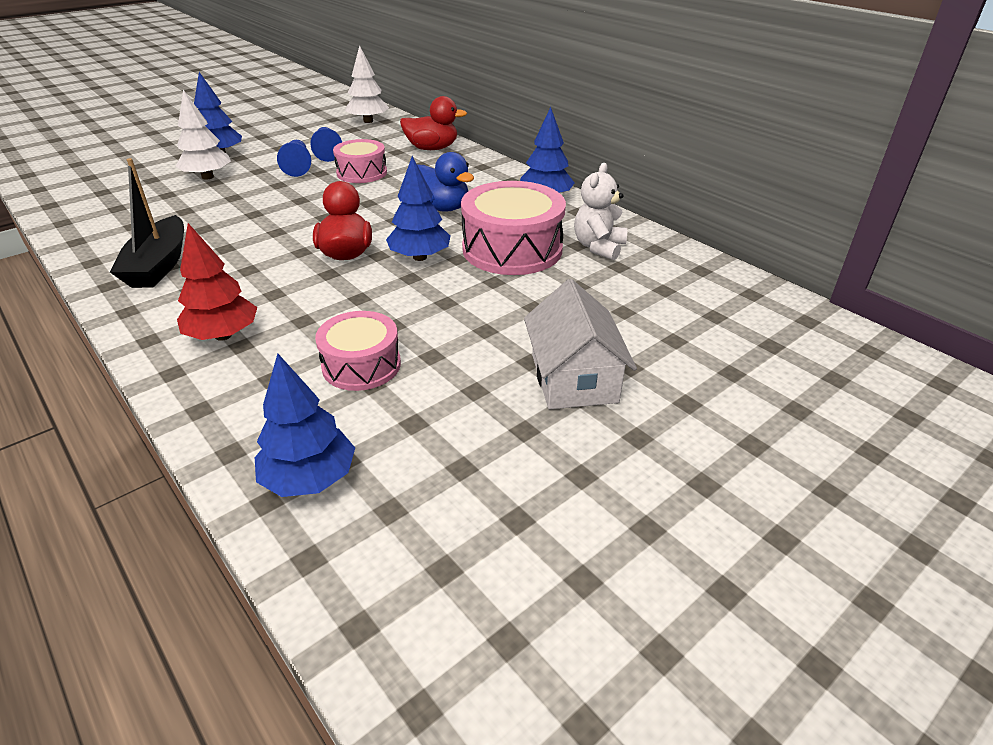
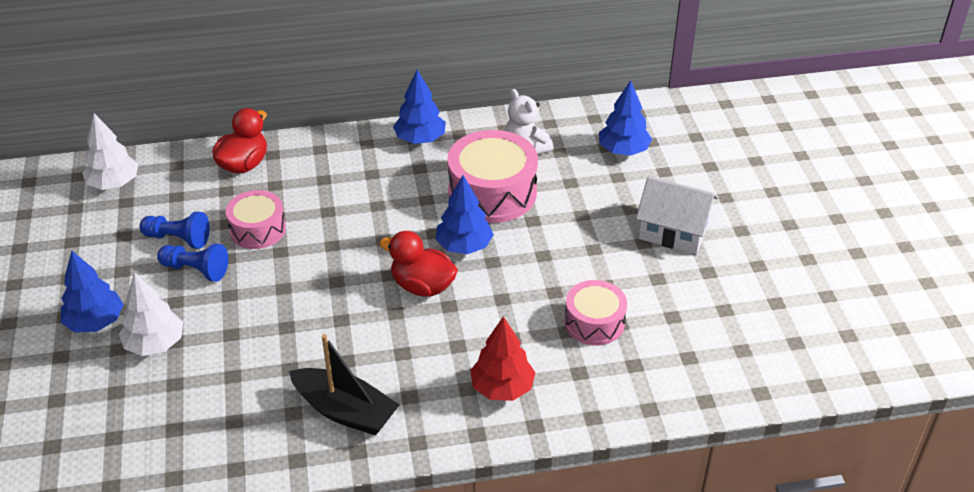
camera: 60 degrees left, 5 degrees up
blue tree [255,353,355,497] -> blue tree moved to [599,80,652,156]
blue duck [417,152,474,212] -> none

